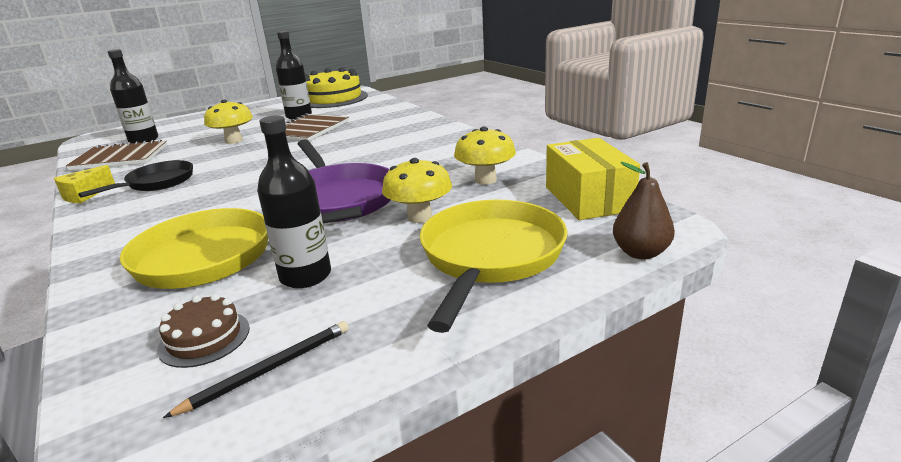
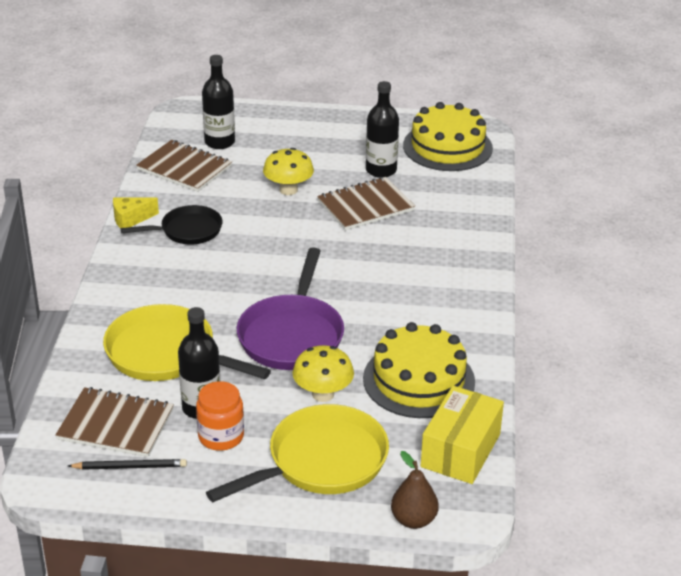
camera: 35 degrees right, 10 degrees up
brown cake [157,294,250,368] -> brown notebook [55,387,174,457]
yellow mushroom [454,127,516,185] -> yellow cake [363,322,475,418]
none -> orange jar [196,381,244,451]

